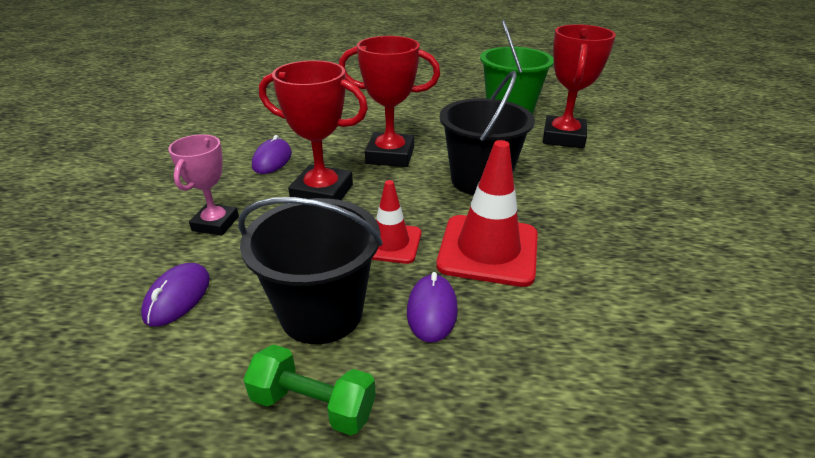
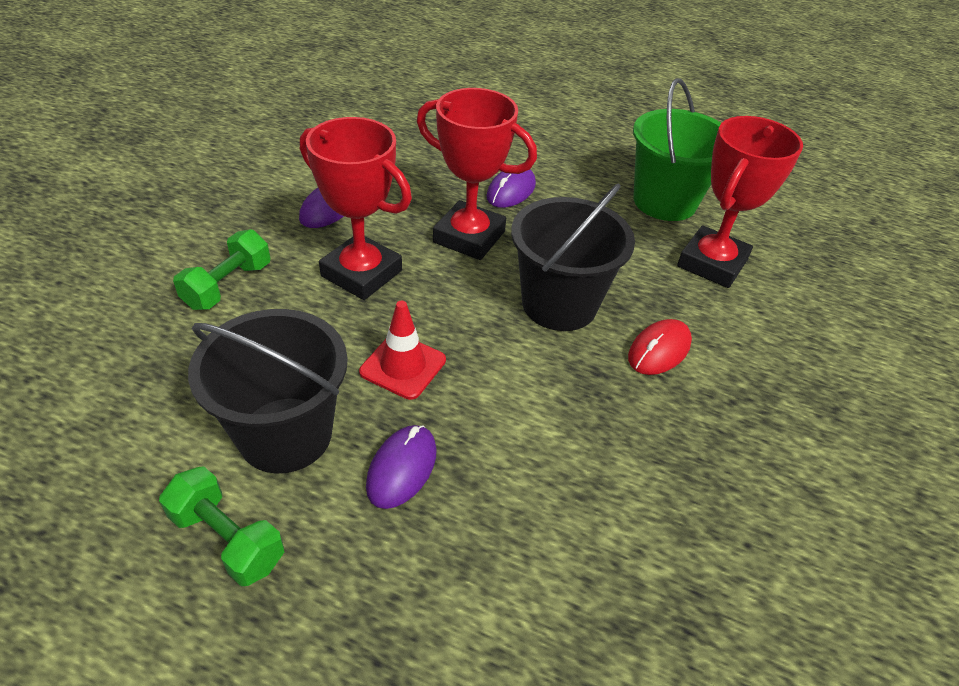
camera: 15 degrees right, 10 degrees up
purple mouse [141,263,210,327] -> purple mouse moved to [486,170,536,208]
pink trophy [168,134,239,235] -> green dumbbell [173,230,270,310]
red traffic cone [436,140,538,287] -> none
none -> red mouse [628,319,692,375]

